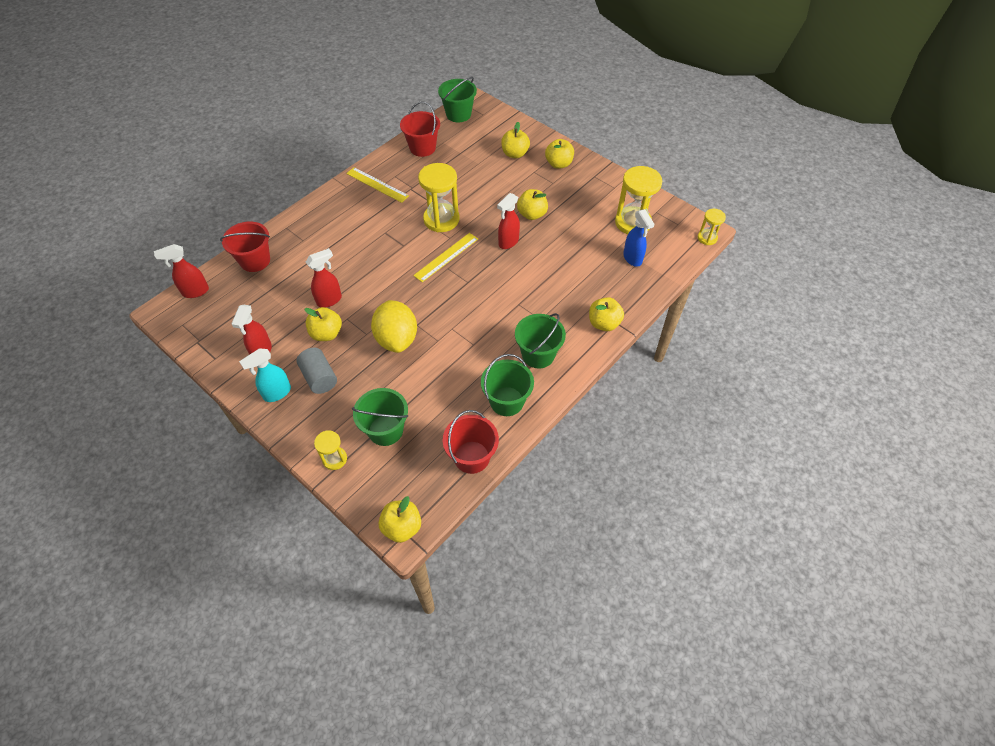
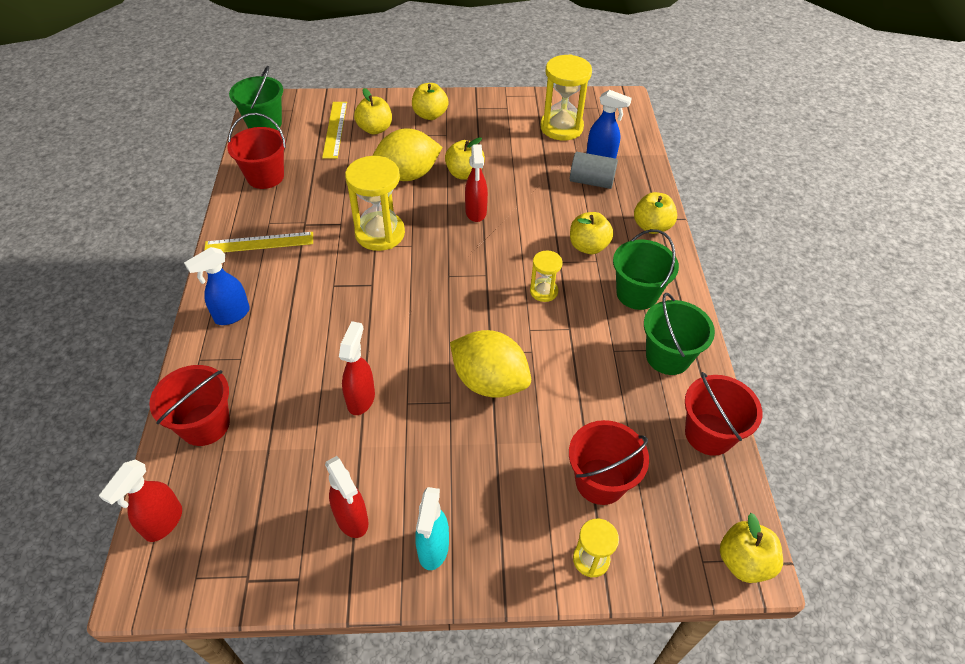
camera: 45 degrees left, 5 degrees down
grey cylinder [296,348,337,394] -> grey cylinder moved to [570,152,618,189]
yellow apple [304,307,342,341] -> yellow apple moved to [570,212,614,254]
green bucket [352,388,408,446] -> red bucket [569,420,649,505]
yellow ruler [413,233,478,282] -> yellow ruler moved to [322,102,347,159]
yellow hourglass [698,209,726,245] -> yellow hourglass moved to [530,250,563,302]
none -> blue spray bottle [184,247,250,325]
none -> yellow lemon [373,128,442,181]

